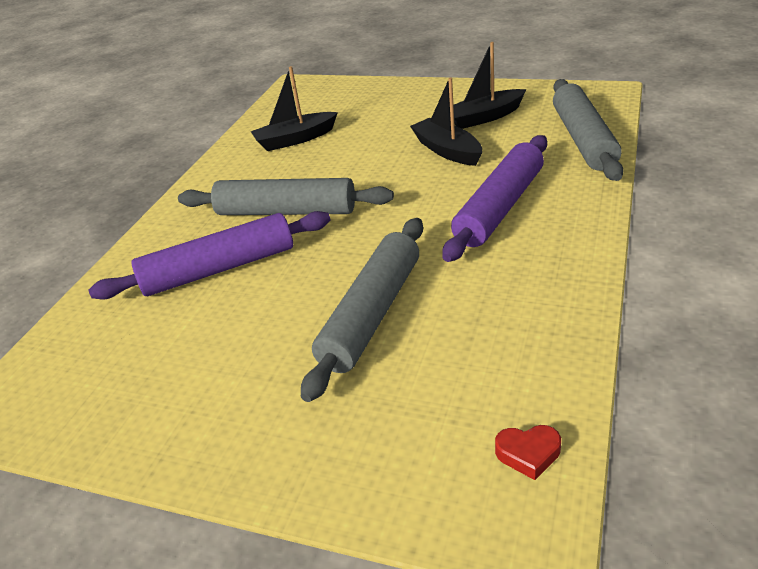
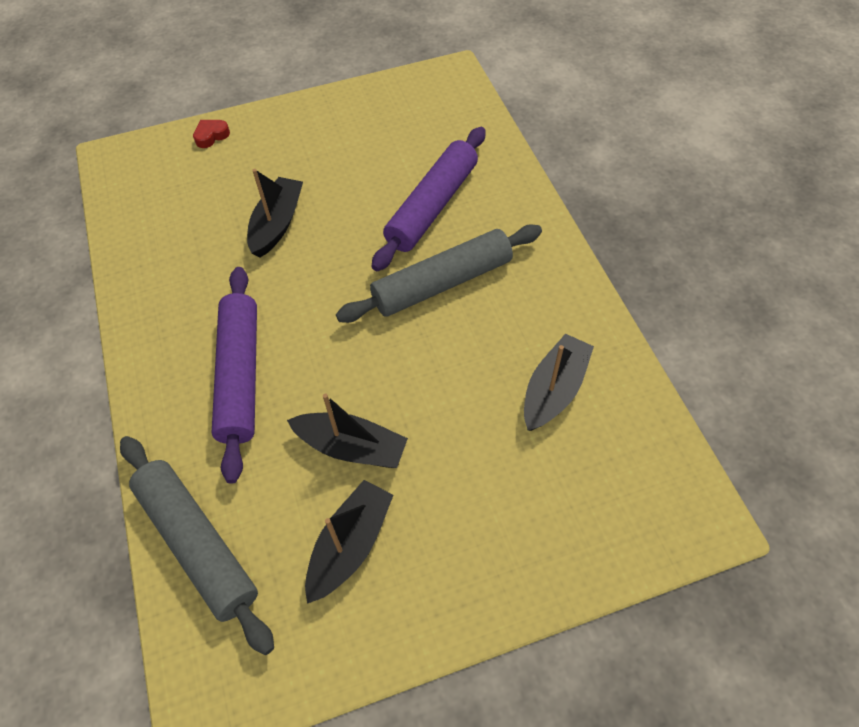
camera: 140 degrees right, 20 degrees up
grey rolling pin [301,218,423,402] -> black boat [247,169,303,258]
red heart [495,425,561,480] -> red heart moved to [193,120,230,148]

